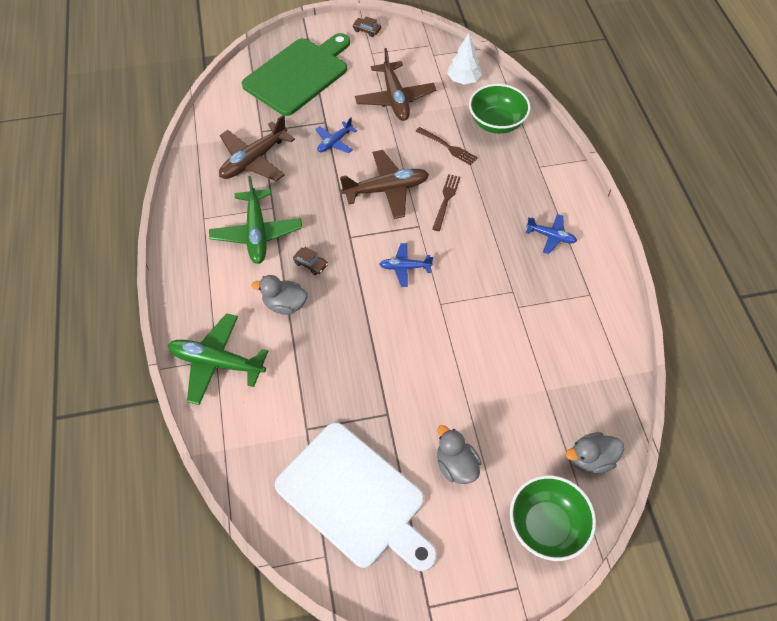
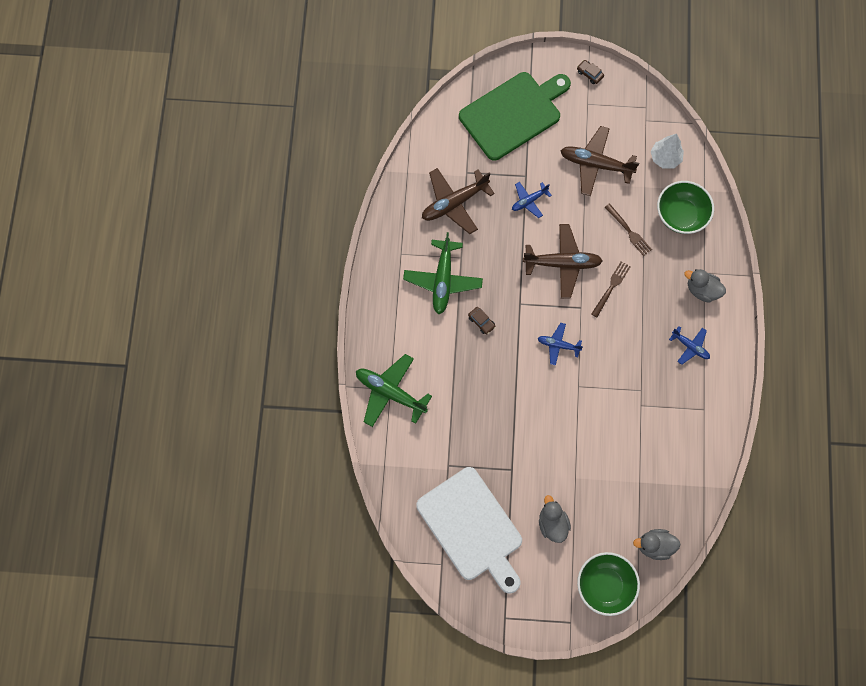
camera: 15 degrees right, 15 degrees up
grey duck [251,275,307,315] -> grey duck moved to [684,269,726,303]
brown plane [355,48,436,121] -> brown plane turned 105 degrees clockwise [560,126,639,196]

